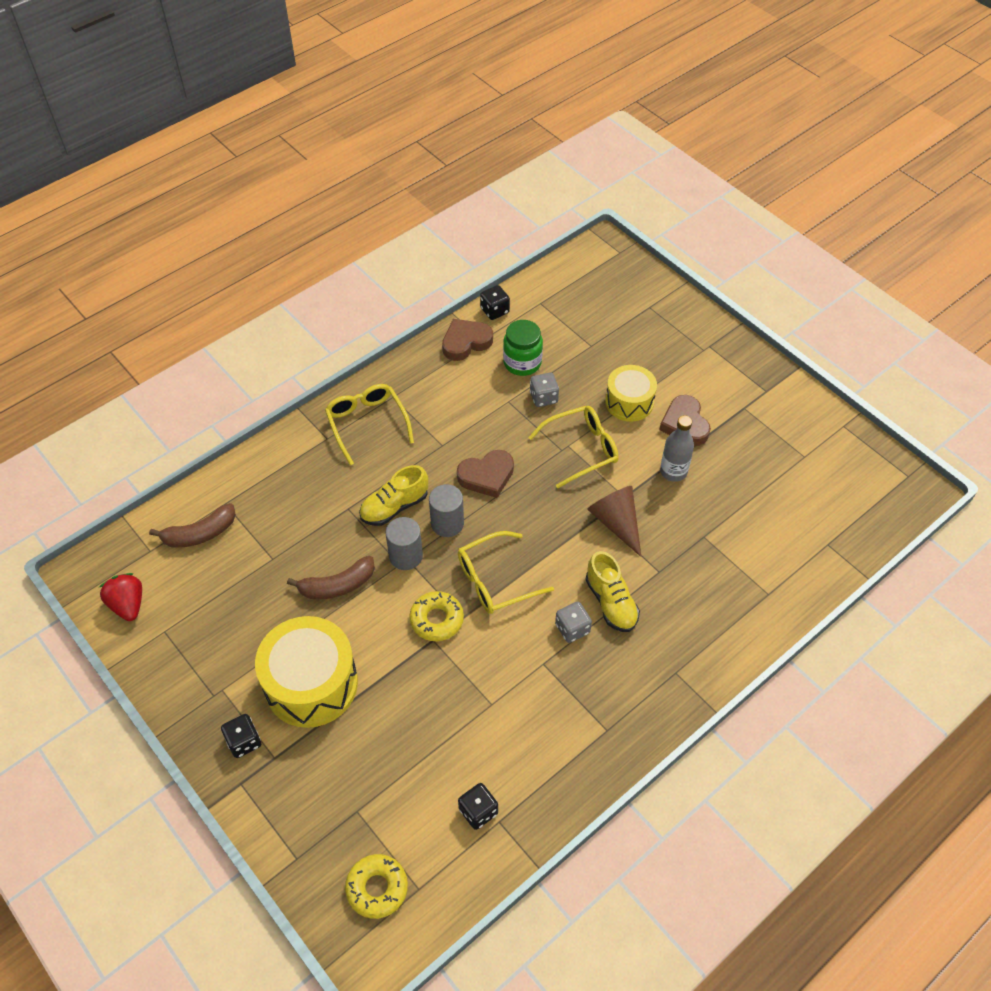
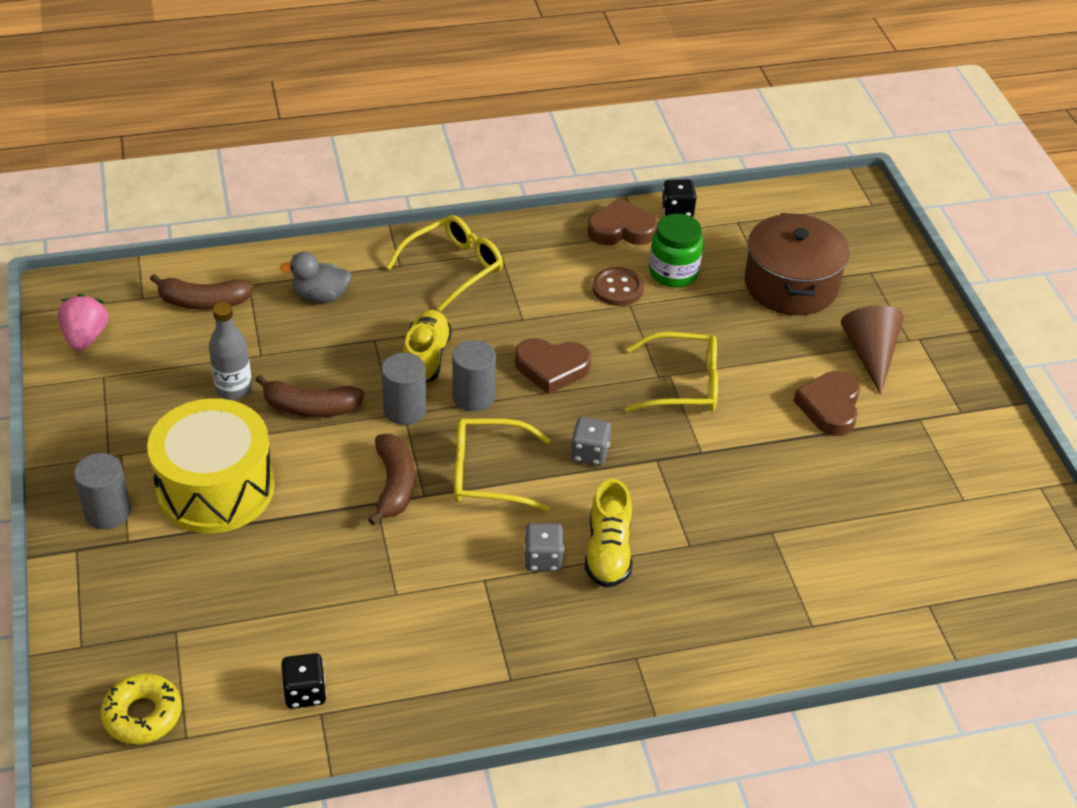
camera: 25 degrees right, 10 degrees down
red strawberry [99,573,142,621] -> pink strawberry [58,294,109,351]
black dice [221,714,261,758] -> grey cylinder [74,453,131,529]
yellow glasses [325,384,414,465] -> yellow glasses turned 45 degrees clockwise [386,215,503,311]
yellow shoe [359,465,428,526] -> yellow shoe turned 105 degrees clockwise [403,310,452,382]
yellow donut [409,591,464,641] -> brown banana [368,434,415,525]
grey dice [530,372,559,407] -> grey dice moved to [570,417,611,466]
brown cone [587,486,641,557] -> brown cone moved to [841,306,904,395]
yellow drum [605,365,657,422] -> none
grey bottle [660,415,694,482] -> grey bottle moved to [209,302,252,400]
none -> grey duck [280,252,352,303]
none -> brown button [592,267,644,306]
none -> brown pot [744,213,849,315]

